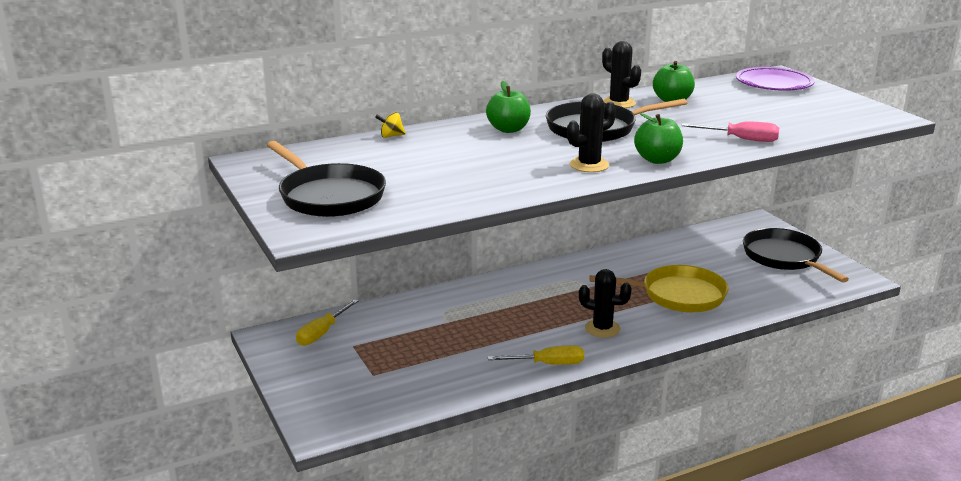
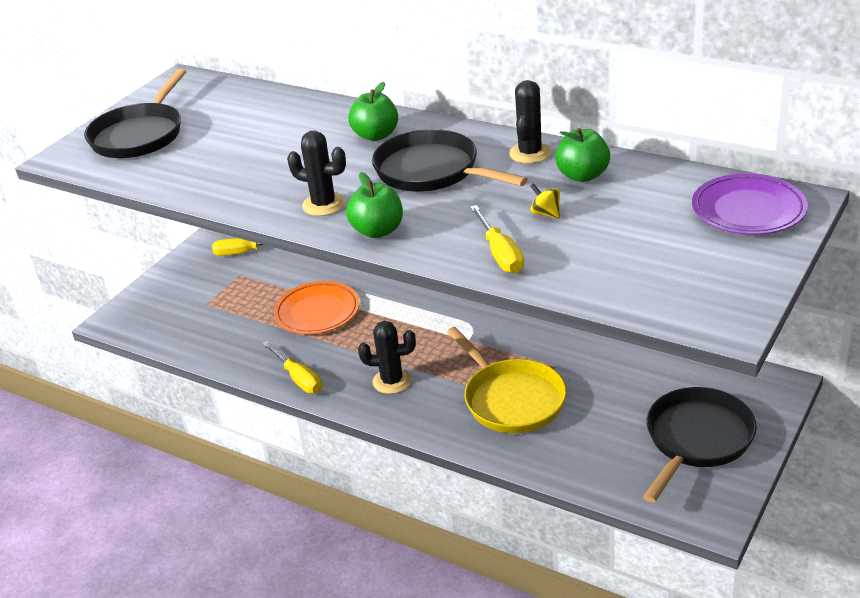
camera: 60 degrees right, 10 degrees up
yellow spinning top [375,112,406,138] -> yellow spinning top moved to [530,183,560,219]
black cactus [579,269,632,338] -> black cactus turned 75 degrees counterclockwise [358,321,416,394]
pink screwdriver [682,122,779,142] -> yellow screwdriver [470,205,524,273]
none -> orange plate [274,281,360,334]

